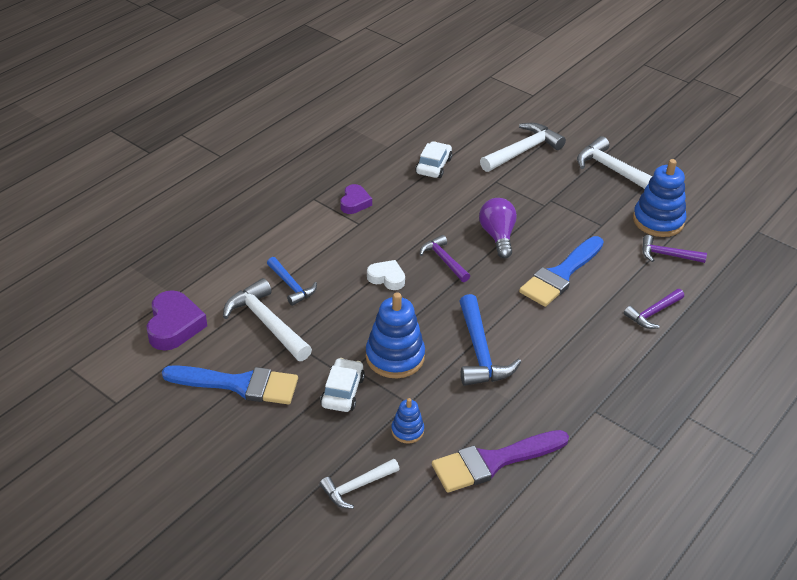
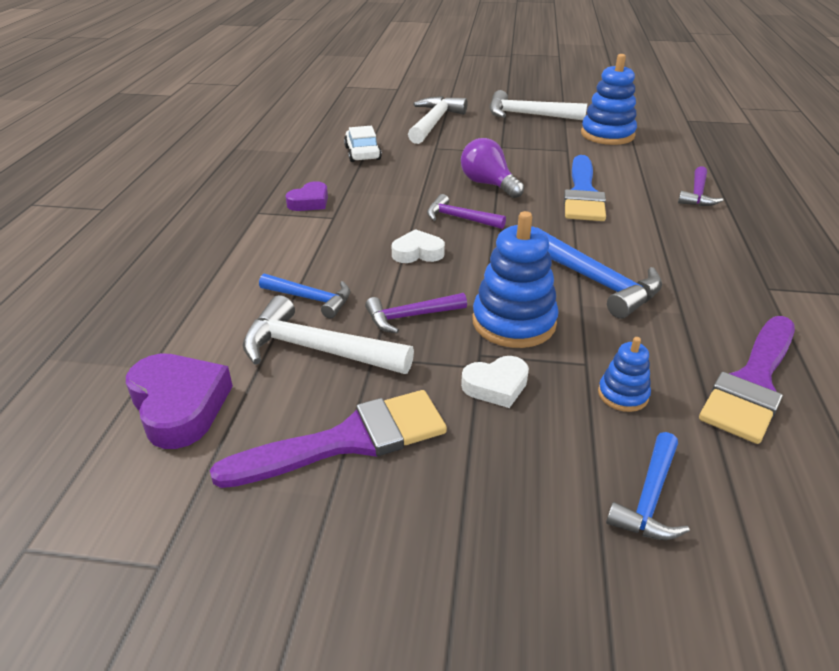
camera: 30 degrees left, 5 degrees down
blue brush [162,365,298,404] -> purple brush [210,390,447,488]
white car [320,358,365,412] -> white heart [461,356,529,408]
white hammer [320,459,399,509] -> blue hammer [606,432,690,540]
purple heart [340,184,372,214] -> purple heart turned 60 degrees clockwise [285,181,328,211]
purple hammer [642,235,707,263] -> purple hammer moved to [365,293,467,333]

